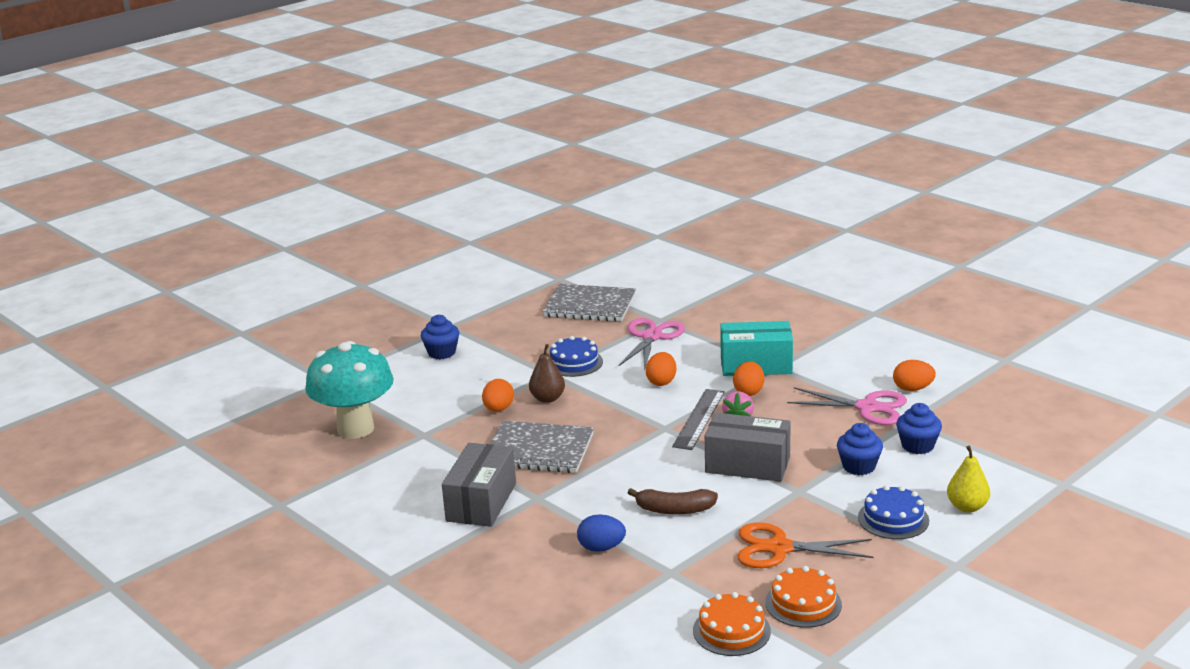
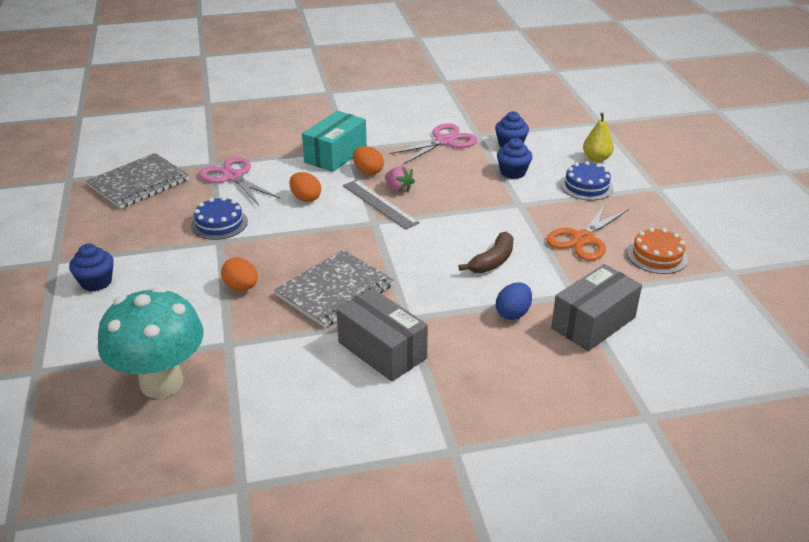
camera: 60 degrees left, 10 degrees up
brown pear [529,344,565,403] -> none
orange cake [693,592,771,656] -> none
grey box [705,413,791,482] -> grey box moved to [551,264,642,351]
orange egg [893,360,936,391] -> none

